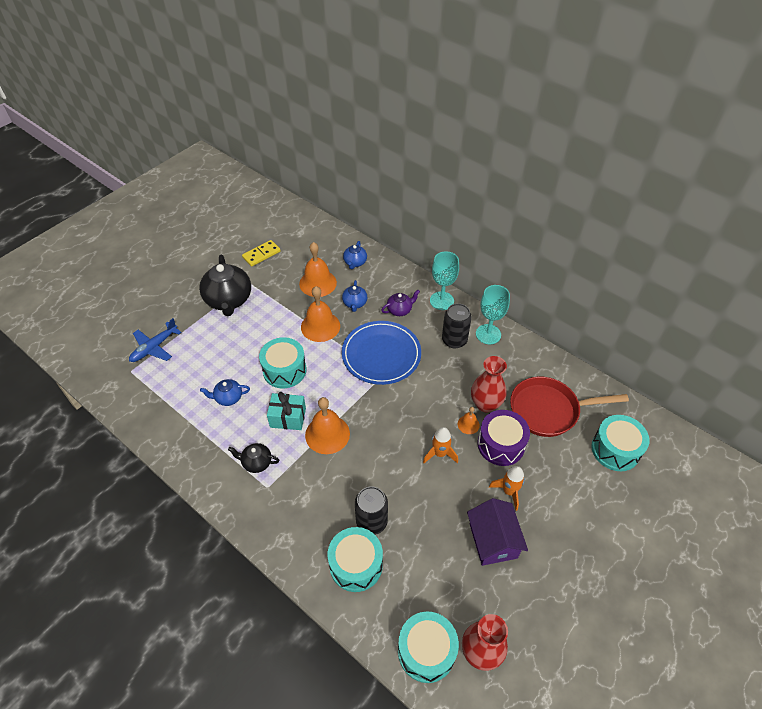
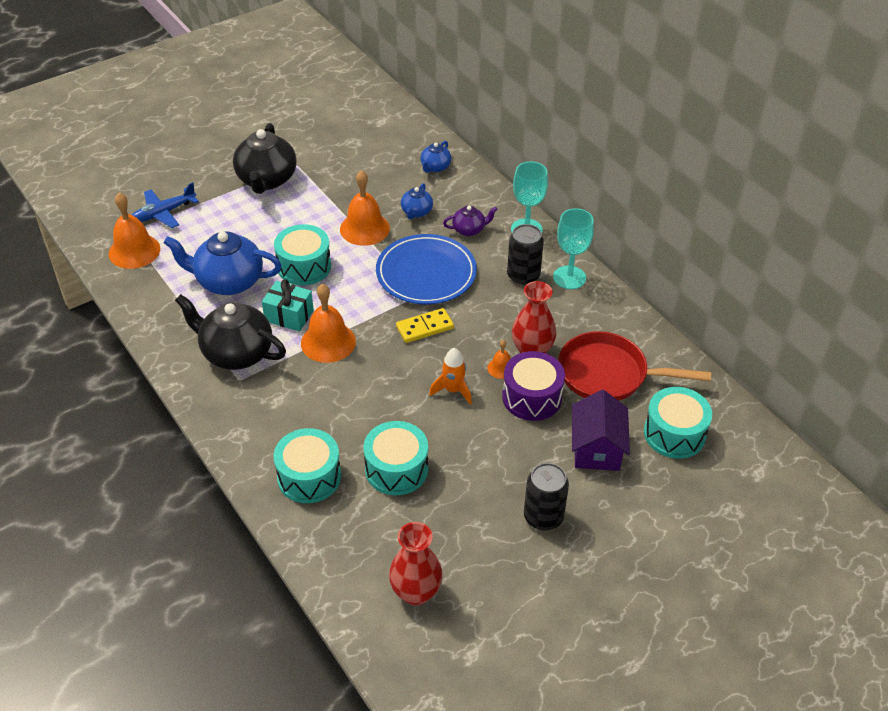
camera: 15 degrees right, 5 degrees down
blue teapot [200,379,250,406] -> blue teapot [163,231,282,295], size x1.99
black teapot [228,443,279,473] -> black teapot [175,294,286,370], size x1.99
yellow domino [242,240,281,267] -> yellow domino moved to [396,308,454,343]
orange bell [299,242,337,297] -> orange bell moved to [109,193,160,269]
black can [355,486,388,535] -> black can moved to [524,463,569,530]
turquoise drum [398,611,459,683] -> turquoise drum moved to [364,421,428,495]
purple house [467,498,528,566] -> purple house moved to [572,390,630,471]
orange rocket [489,466,525,511] -> none

